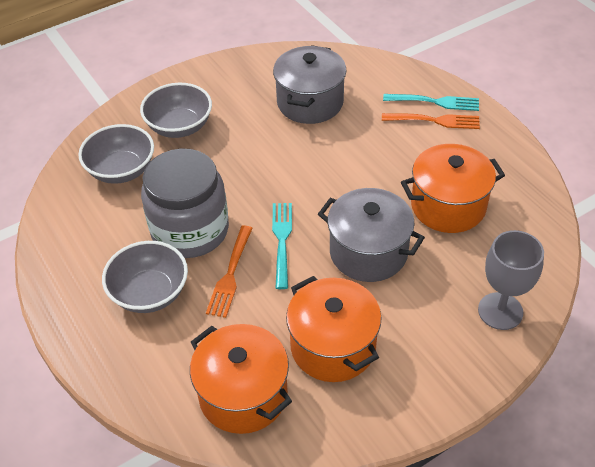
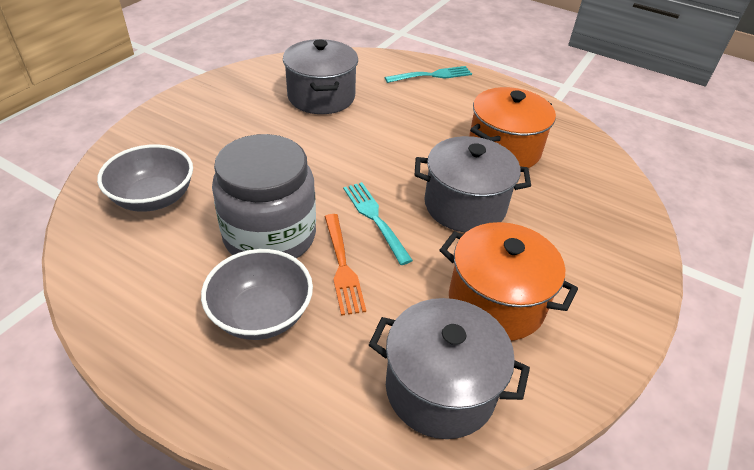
camera: 30 degrees left, 5 degrees down
grey bowl [140,83,212,138] -> none
orange pot [190,324,292,434] -> grey pot [369,298,530,439]
orange fork [382,113,480,129] -> none
grey goblet [478,230,544,330] -> none

